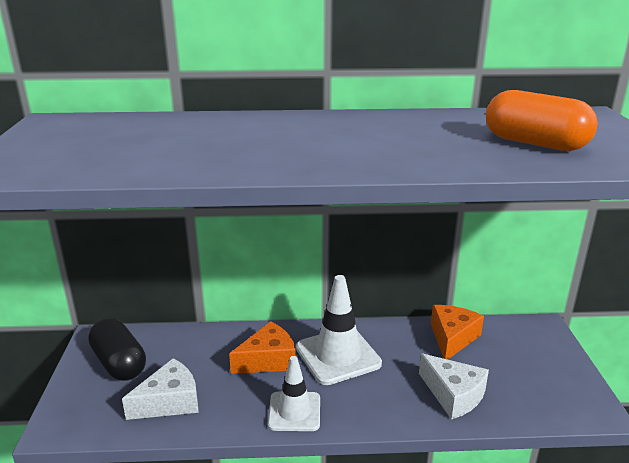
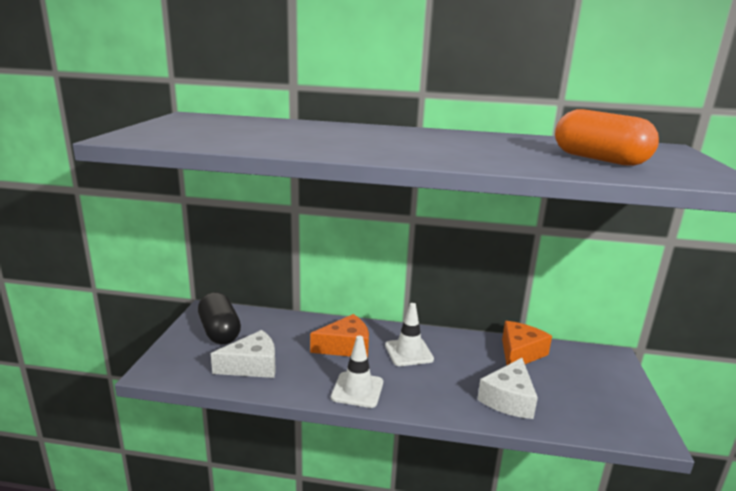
camera: 10 degrees right, 5 degrees down
white traffic cone [296,275,382,385] -> white traffic cone [385,303,434,366], size x0.65
white cheese [419,354,489,420] -> white cheese turned 60 degrees clockwise [477,358,538,419]

